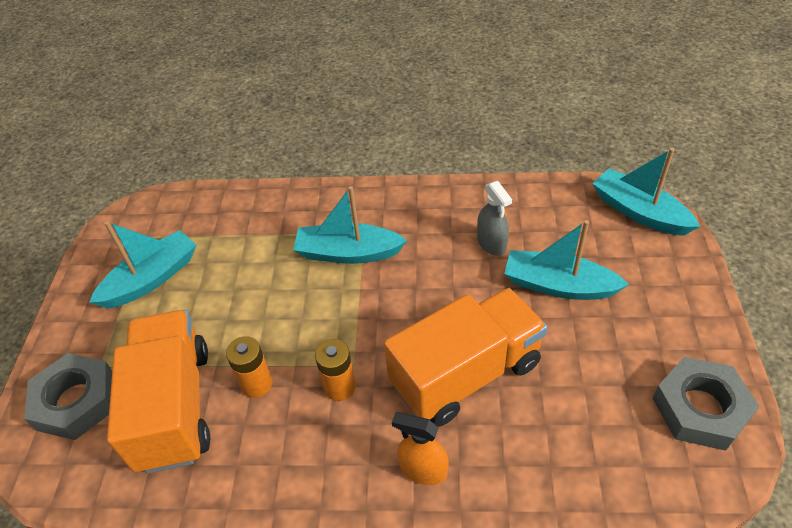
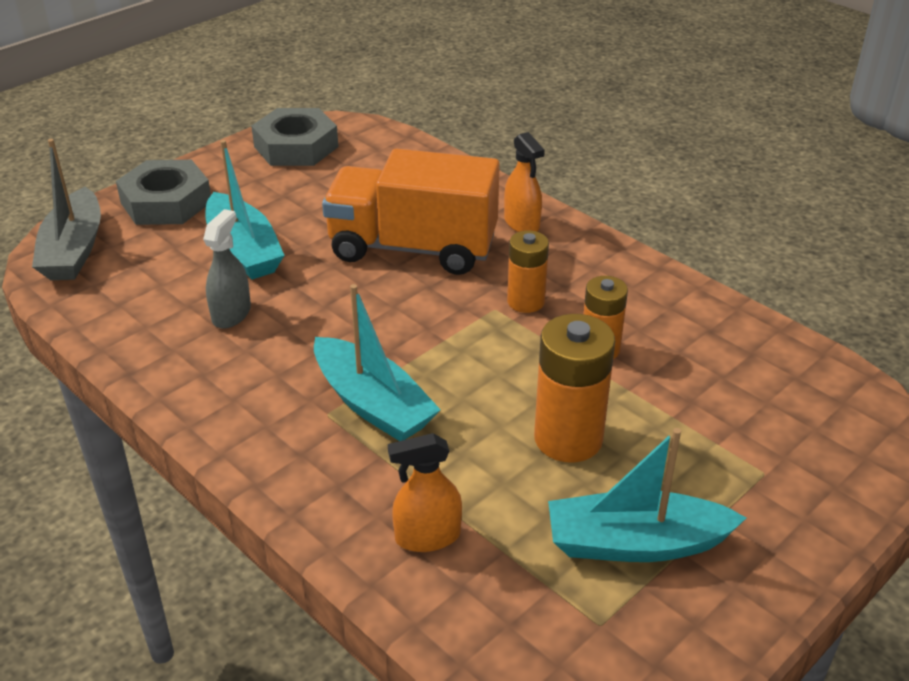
camera: 140 degrees left, 10 degrees down
grey nut [24,353,112,440] -> grey nut moved to [116,160,211,225]
orange truck [107,310,210,474] -> none
turquoise boat [592,148,700,236] -> grey boat [32,139,101,280]
none -> orange spray bottle [388,433,462,552]
none -> orange battery [534,314,615,463]

